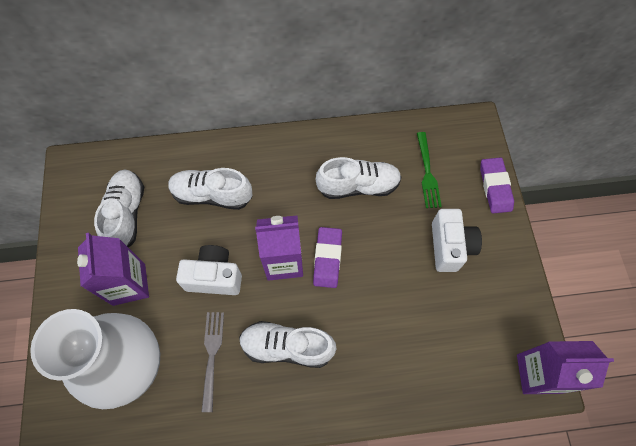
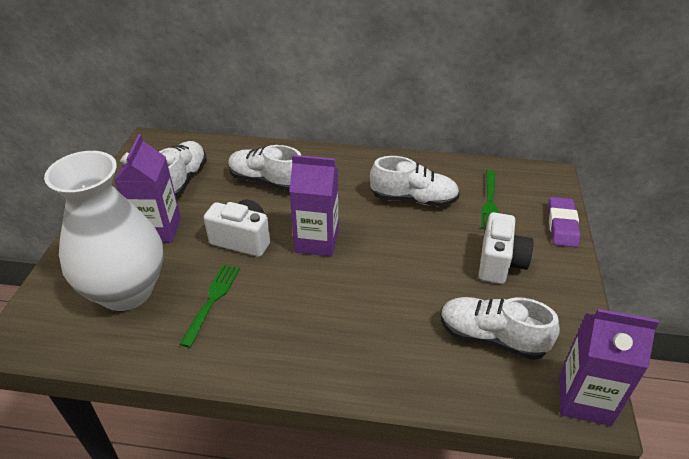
camera: 15 degrees right, 25 degrees down
grey fork [202,312,224,412] -> green fork [180,264,240,348]
white shoe [239,321,336,368] -> white shoe moved to [440,297,560,360]
purple eraser [313,227,342,288] -> none

